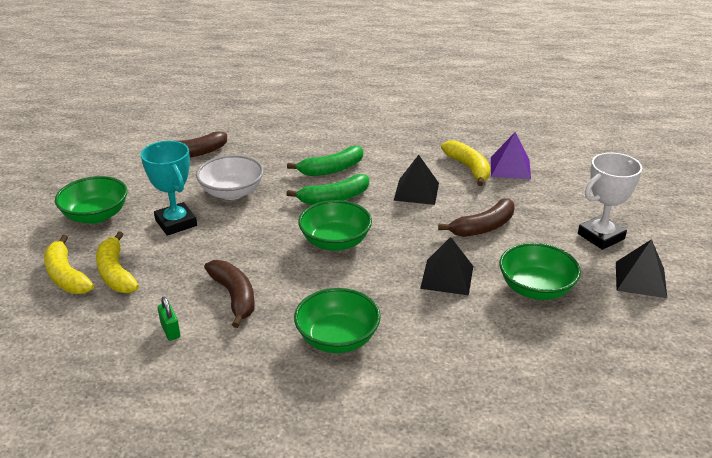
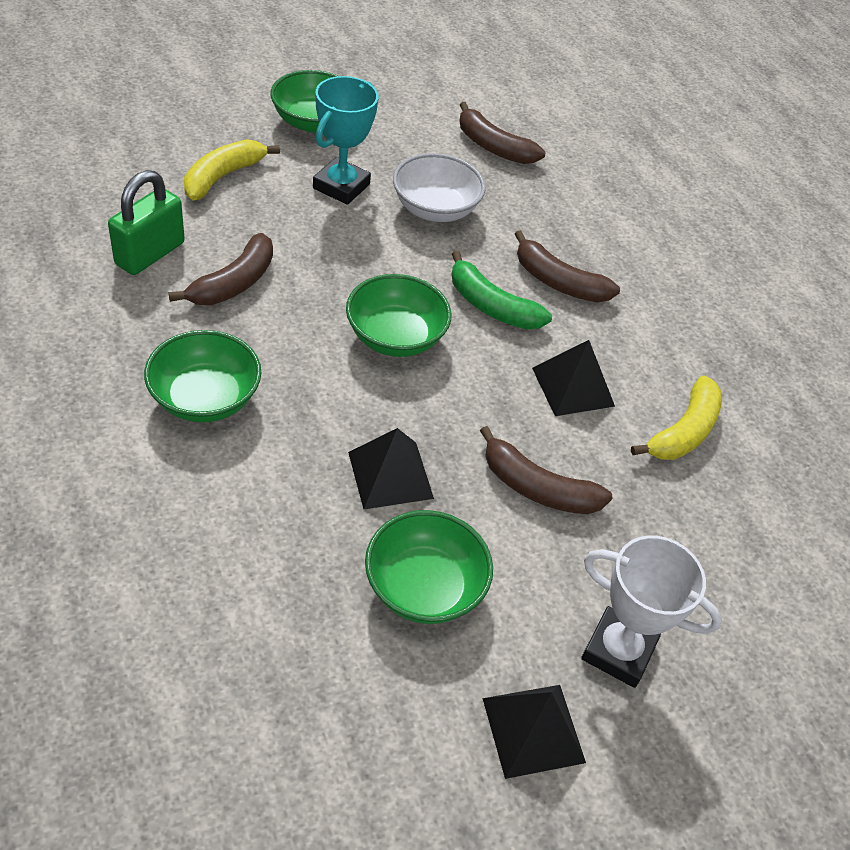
camera: 55 degrees right, 15 degrees up
yellow banana [44,235,94,294] -> none
green padlock [158,297,180,341] -> green padlock [108,170,185,275], size x1.97
green banana [287,146,363,176] -> brown banana [515,230,620,302]
purple pyramid [491,132,531,180] -> none

